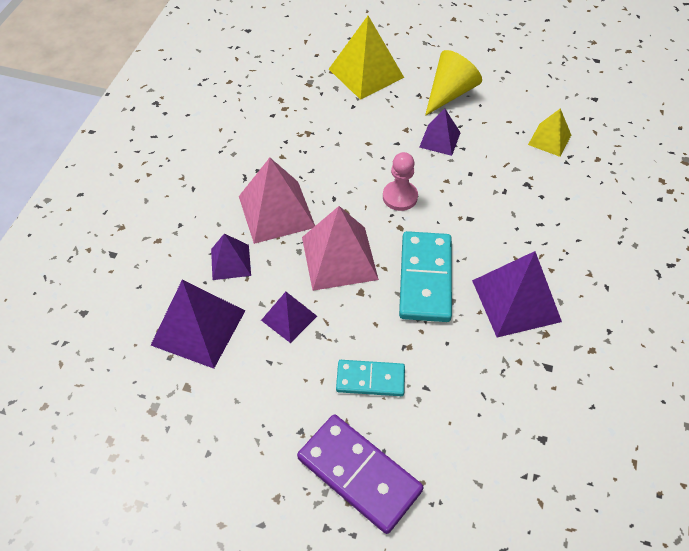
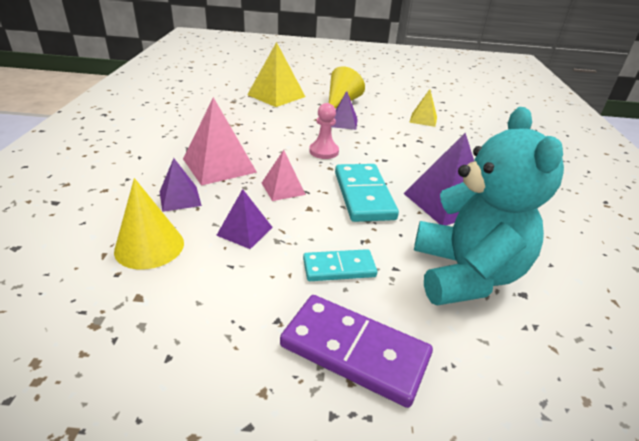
camera: 15 degrees left, 20 degrees down
purple pyramid [151,280,245,369] -> yellow cone [114,178,184,269]
pink pyramid [302,206,379,291] -> pink pyramid [262,150,306,201], size x0.58
none -> turquoise teddy bear [414,107,564,306]

